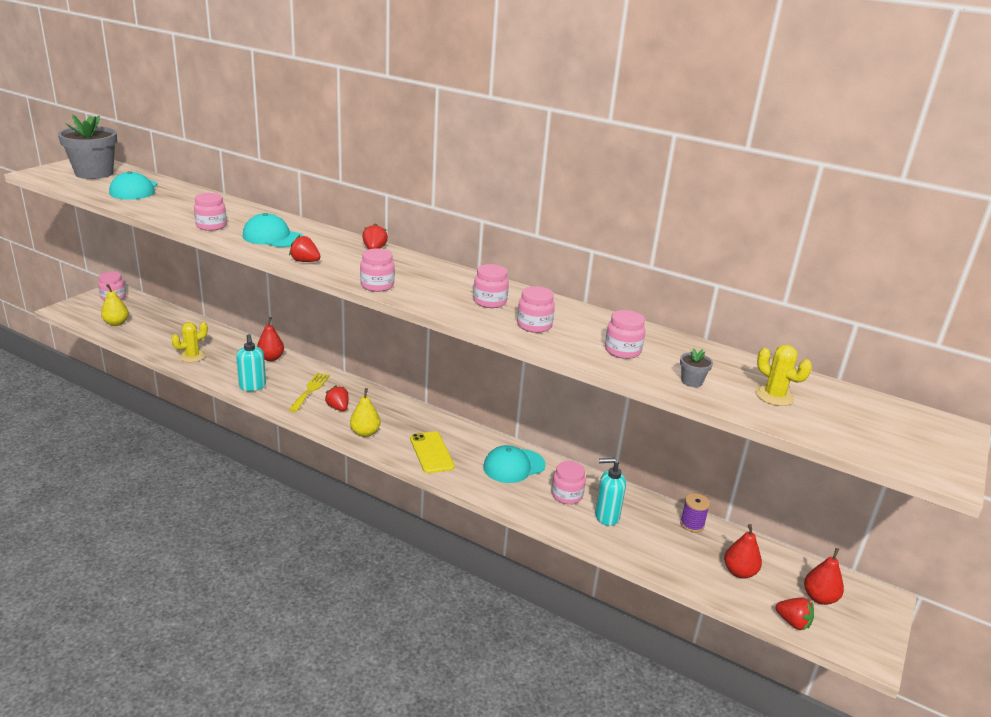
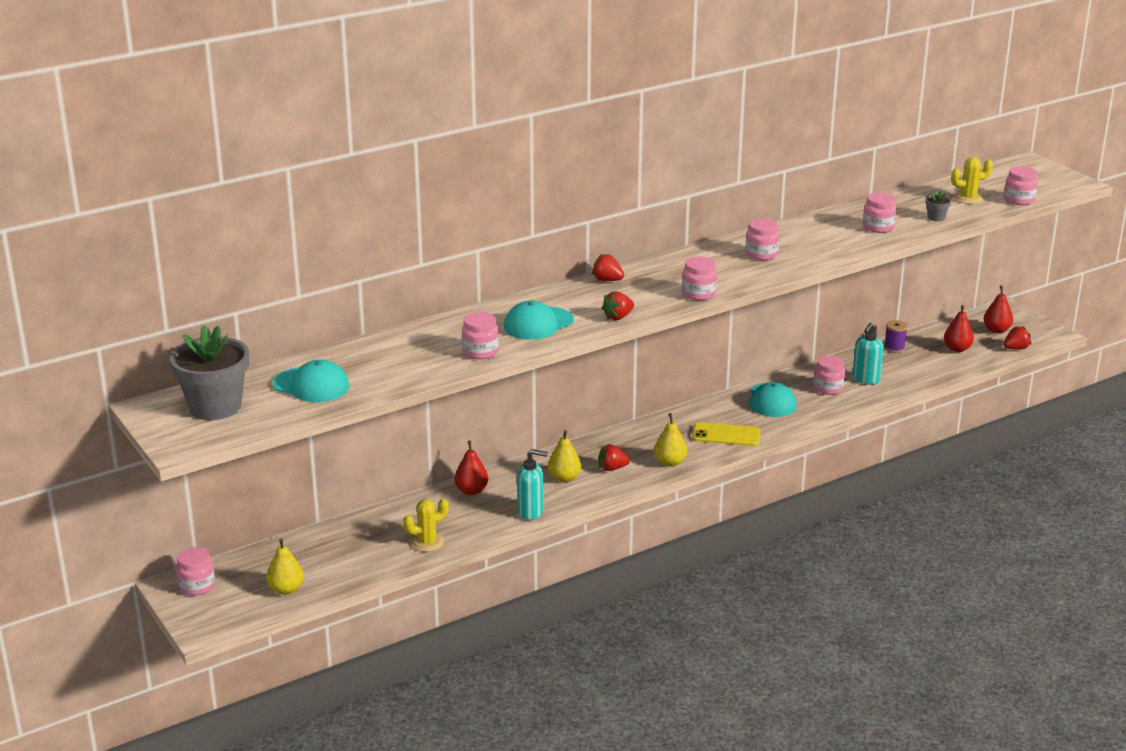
camera: 60 degrees left, 0 degrees up
yellow cactus [171,322,208,362] -> yellow cactus turned 75 degrees clockwise [403,498,449,552]
yellow fork [289,372,330,412] -> yellow pear [548,430,581,482]
pink jar [517,286,555,333] -> pink jar moved to [1004,166,1038,205]

